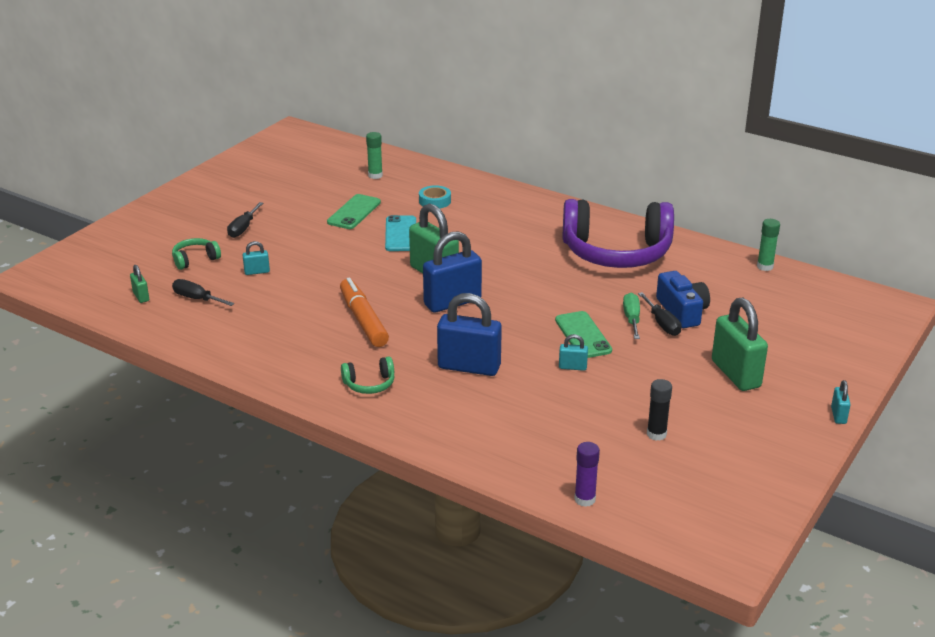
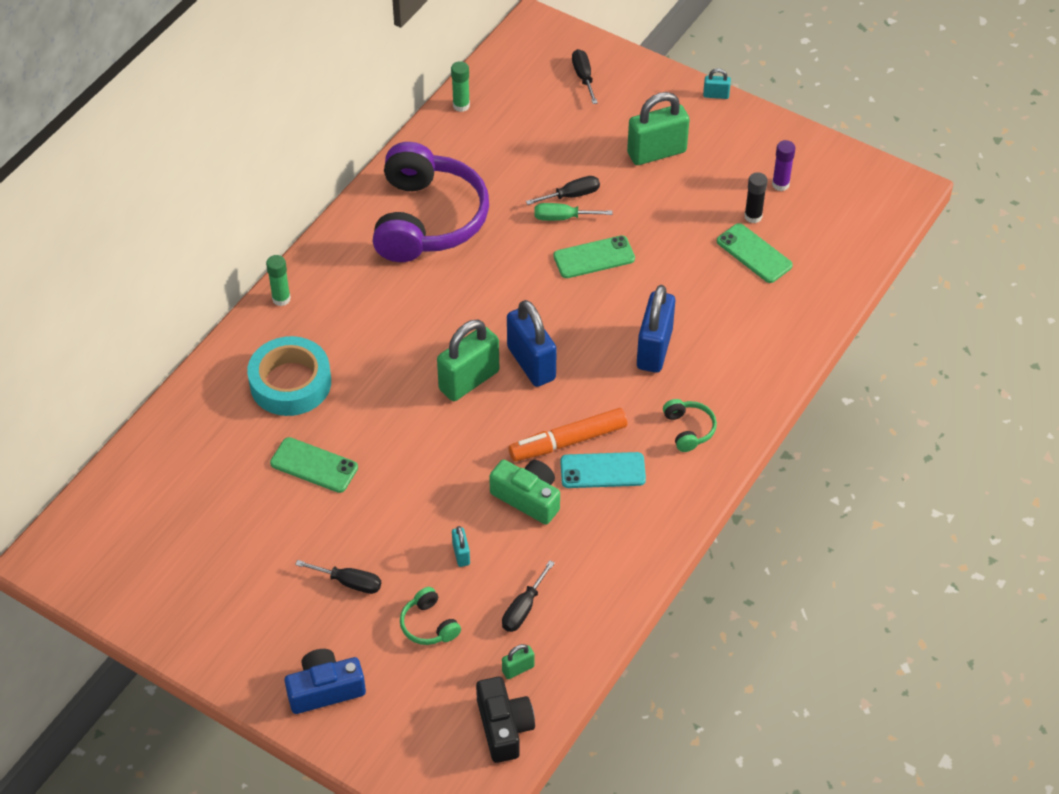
camera: 90 degrees left, 20 degrees up
green glue stick [366,132,383,179] -> green glue stick moved to [266,255,291,306]
turquoise phone [385,215,416,251] -> turquoise phone moved to [560,452,646,488]
turquoise tape [419,185,451,209] -> turquoise tape [247,336,331,416], size x1.99
turquoise padlock [559,334,588,371] -> none
purple glue stick [574,442,600,507] -> purple glue stick moved to [772,140,795,191]
blue camera [656,271,710,328] -> blue camera moved to [285,649,366,714]
none -> black camera [476,677,535,763]
none -> green camera [489,460,560,525]
none -> black screwdriver [572,49,598,104]
none -> green phone [717,223,793,283]

